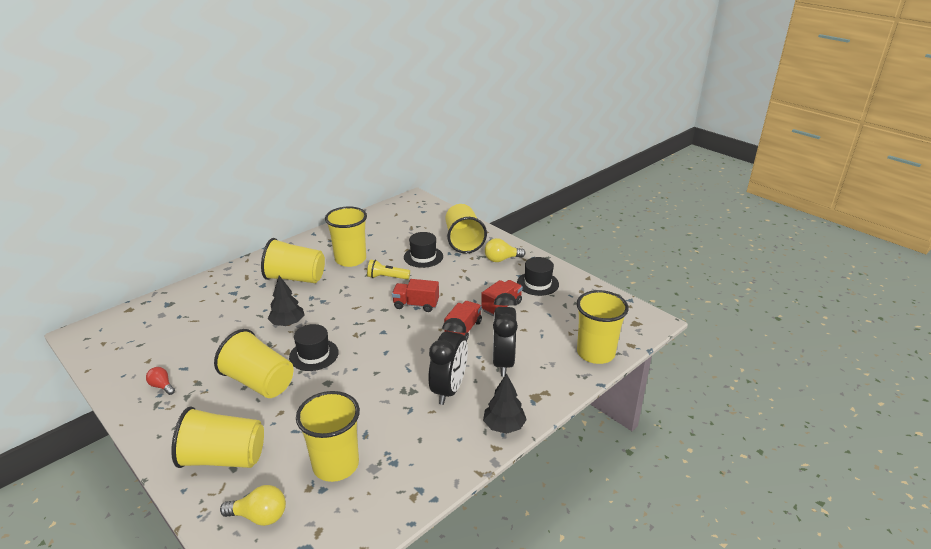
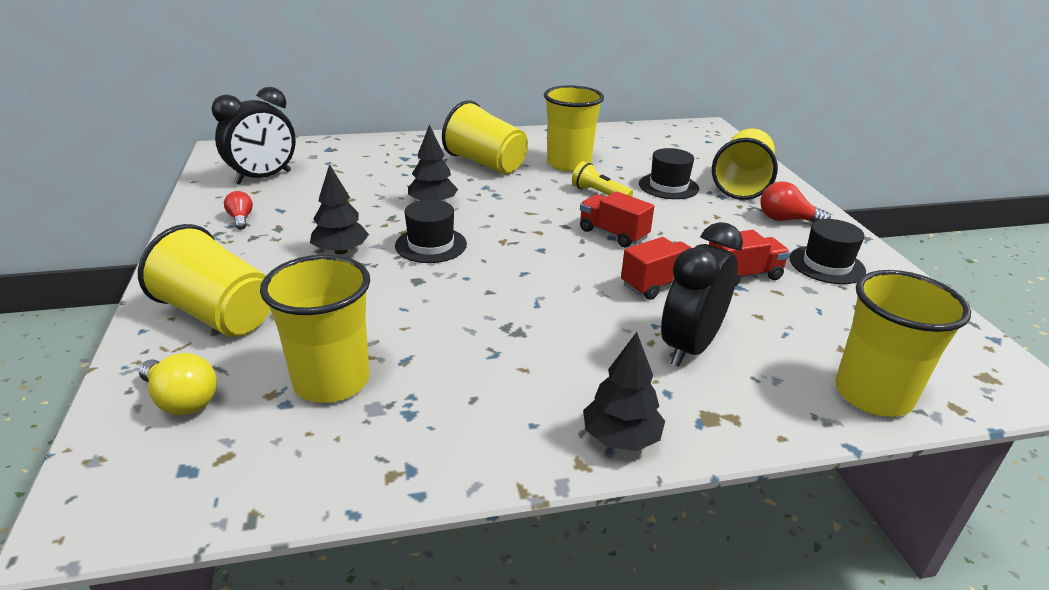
camera: 30 degrees right, 0 degrees up
yellow cup [214,329,294,398] -> black tree [310,164,369,255]
black clock [429,318,468,405] -> black clock moved to [212,87,296,184]
yellow light bulb [485,238,525,262] -> red light bulb [760,181,831,223]

